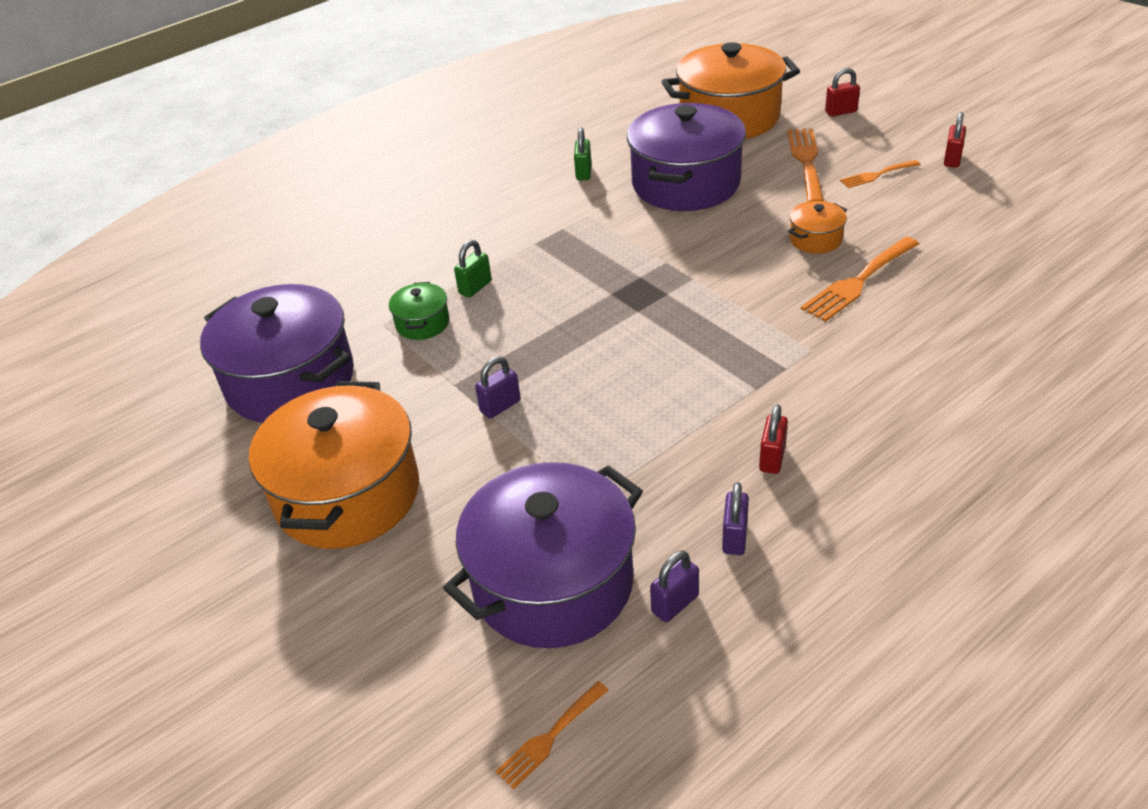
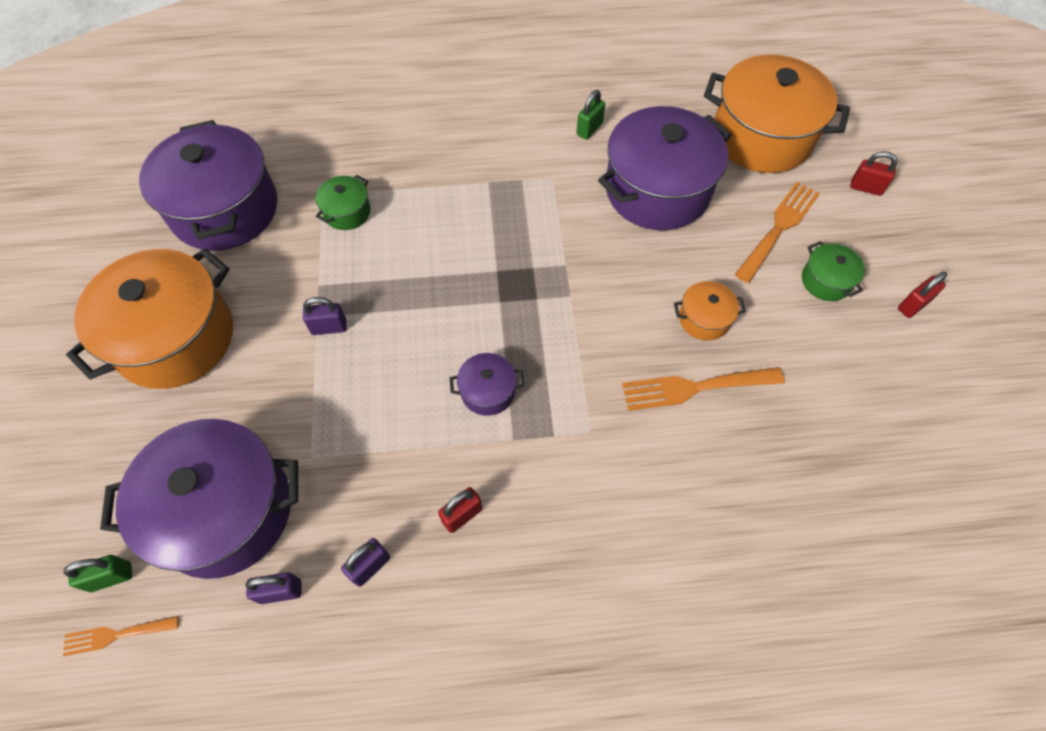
camera: 30 degrees right, 20 degrees up
green padlock [454,240,492,298] -> green padlock moved to [63,555,132,592]
orange fork [840,160,920,188] -> green pot [802,241,865,301]
none -> purple pot [450,353,524,416]

